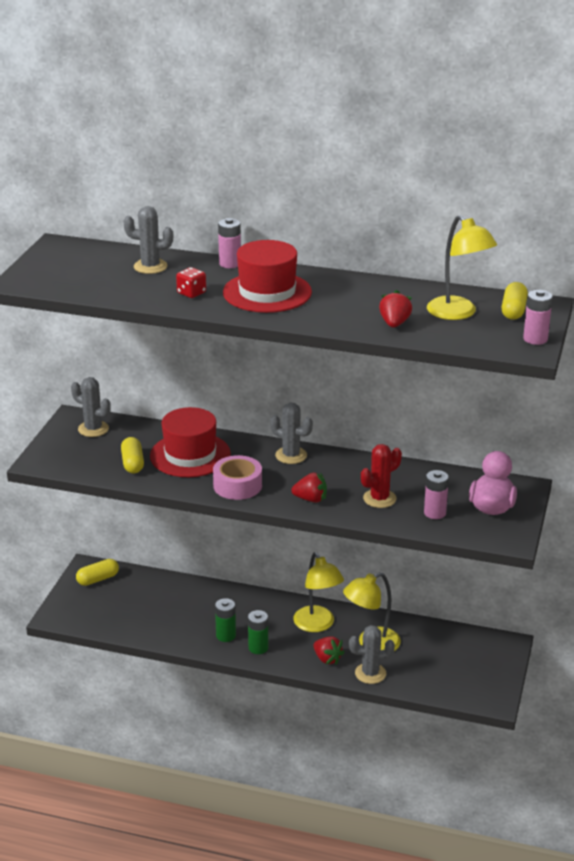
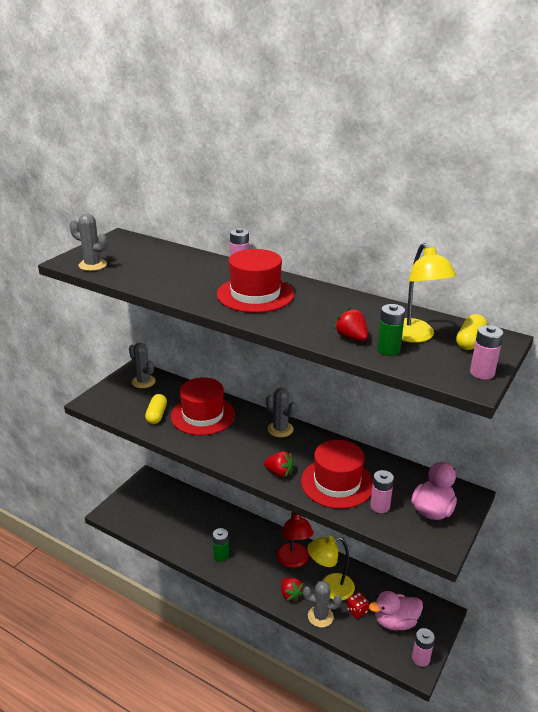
camera: 15 degrees right, 0 degrees up
yellow capsule [76,559,119,586] -> none
grey cactus [123,206,173,274] -> grey cactus moved to [70,213,107,271]
red dice [176,267,206,298] -> red dice moved to [347,592,369,618]
pink tape [213,455,262,500] -> none
green battery [248,610,268,654] -> green battery moved to [377,304,405,356]
yellow lamp [293,552,344,632] -> red lamp [277,512,314,568]
red cactus [361,444,402,508] -> red hat [301,440,373,509]
red strawberry [379,290,412,328] -> red strawberry turned 60 degrees counterclockwise [334,307,368,341]
none -> pink duck [369,591,423,631]
none -> pink battery [412,628,435,667]

